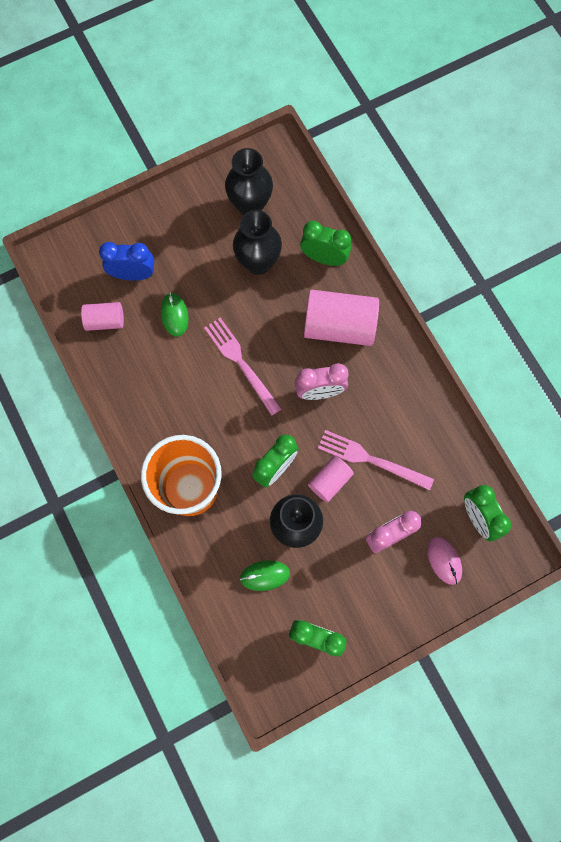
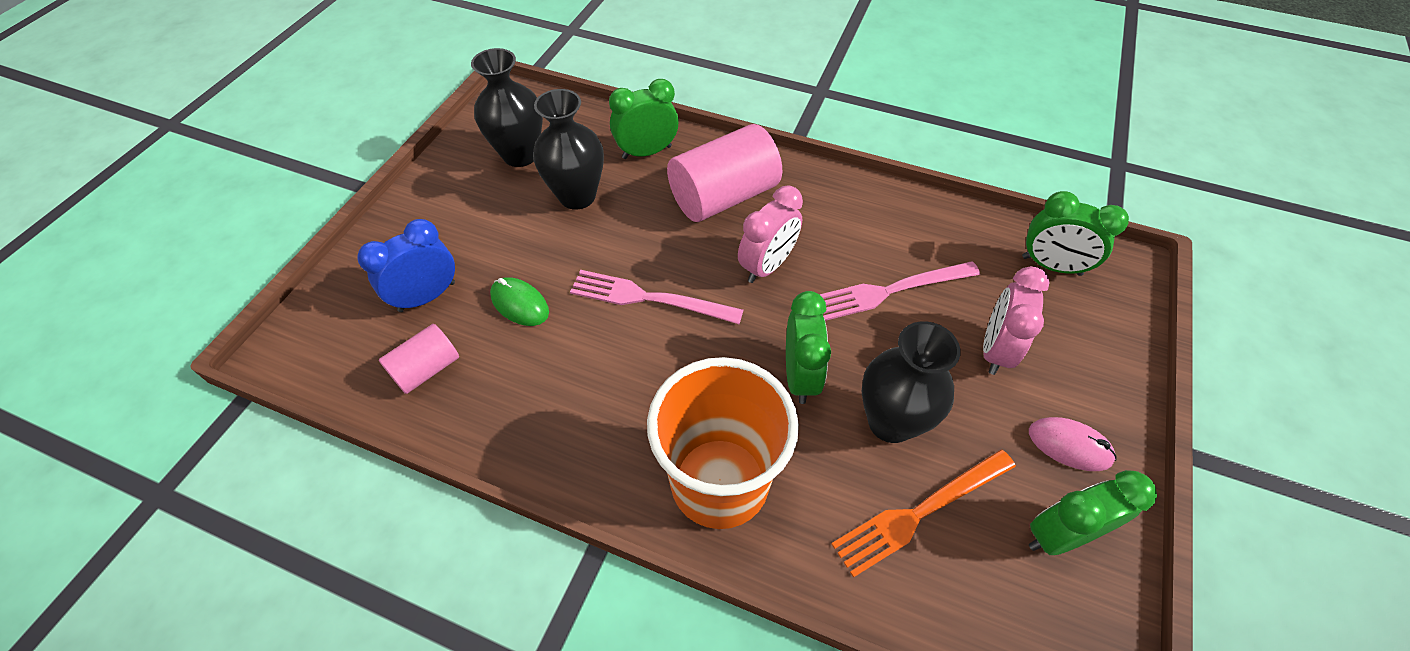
camera: 40 degrees left, 20 degrees down
green mouse [240,560,290,591] -> orange fork [831,449,1016,578]
pink cylinder [308,456,354,502] -> none
pink mouse [427,537,462,585] -> pink mouse moved to [1029,417,1117,471]

